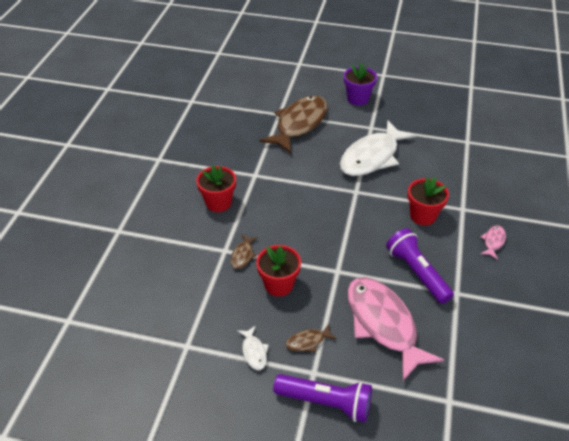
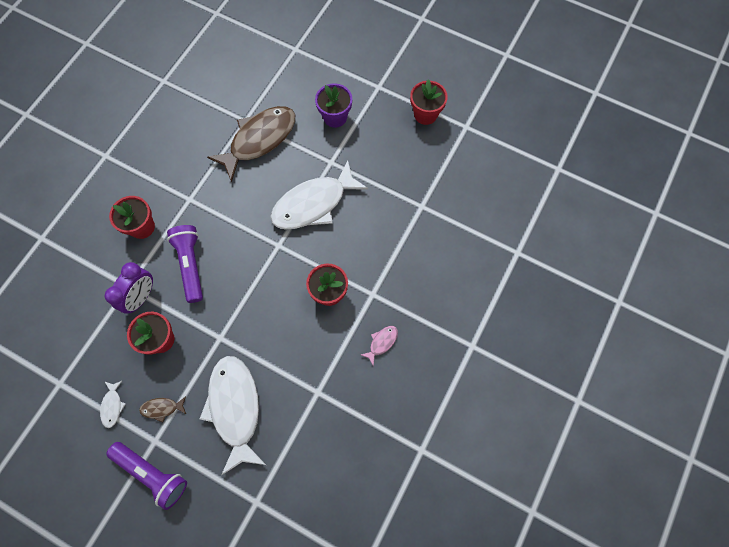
camera: 15 degrees right, 25 degrees up
brown fish [231,234,258,269] -> purple clock [105,262,153,314]
pink fish [348,277,444,381] -> white fish [200,356,266,475]
purple flashlight [386,228,454,304] -> purple flashlight moved to [167,225,203,303]
none -> red flower pot [410,79,448,125]

